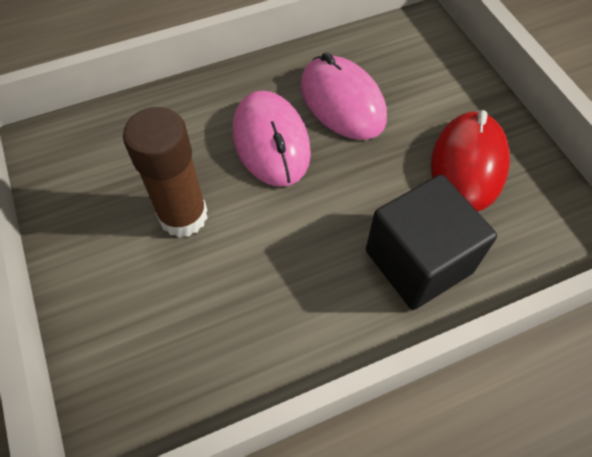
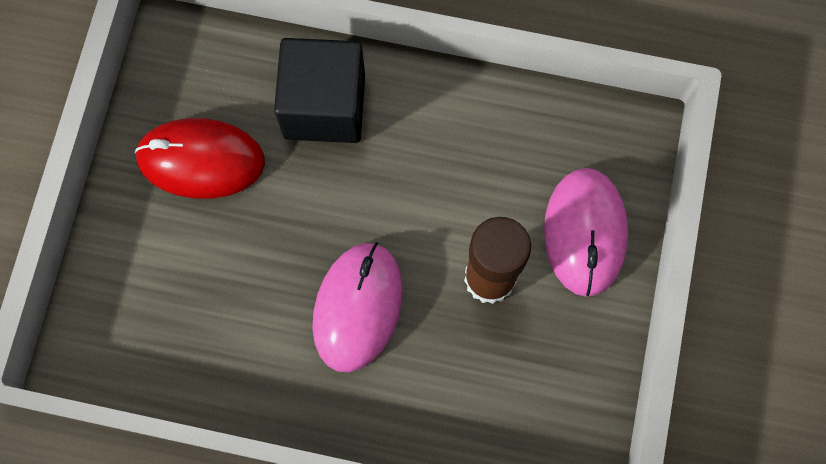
camera: 145 degrees left, 15 degrees up
pink mouse [301,52,387,140] -> pink mouse moved to [544,168,628,297]
red mouse [431,110,510,211] -> red mouse turned 45 degrees clockwise [134,118,265,199]

